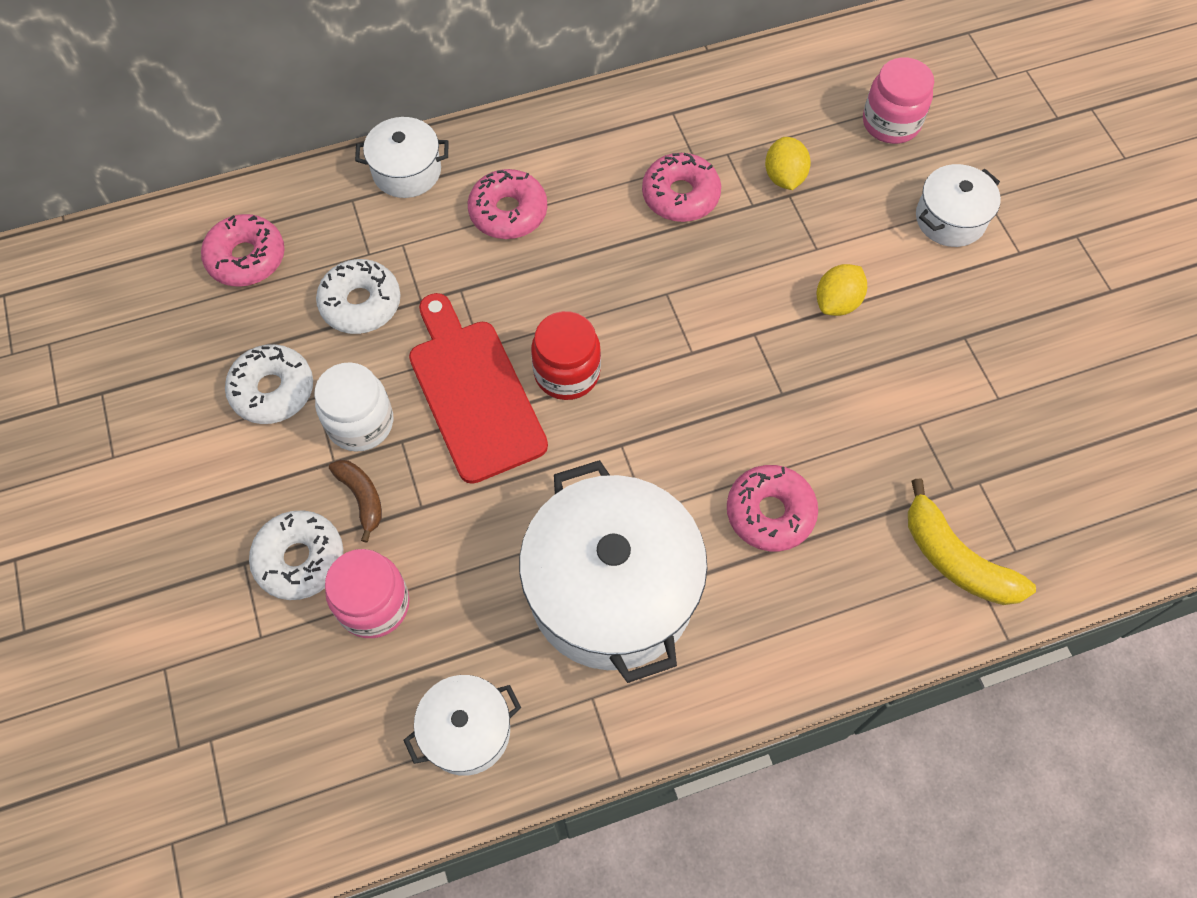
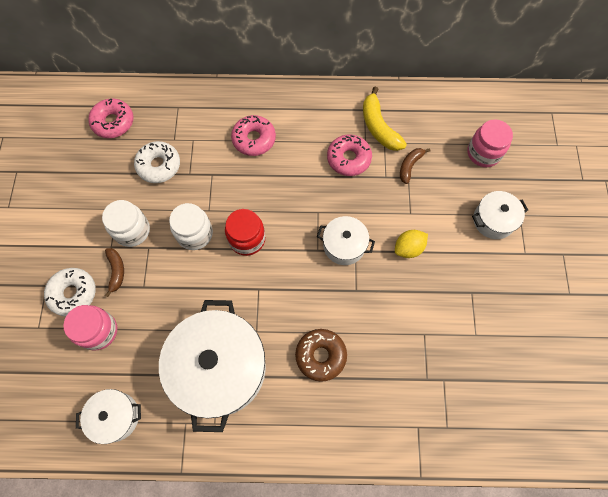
camera: 20 degrees right, 5 degrees up
white donut [225,344,313,424] -> none
white pot [355,117,448,198] -> white pot moved to [317,216,375,265]
red cutting board [409,293,548,484] -> white jar [169,203,213,250]
pink donut [727,465,818,551] -> brown donut [295,329,347,382]
yellow lemon [765,137,811,190] -> brown banana [400,148,430,184]
yellow banana [908,479,1036,605] -> yellow banana moved to [363,87,407,151]

